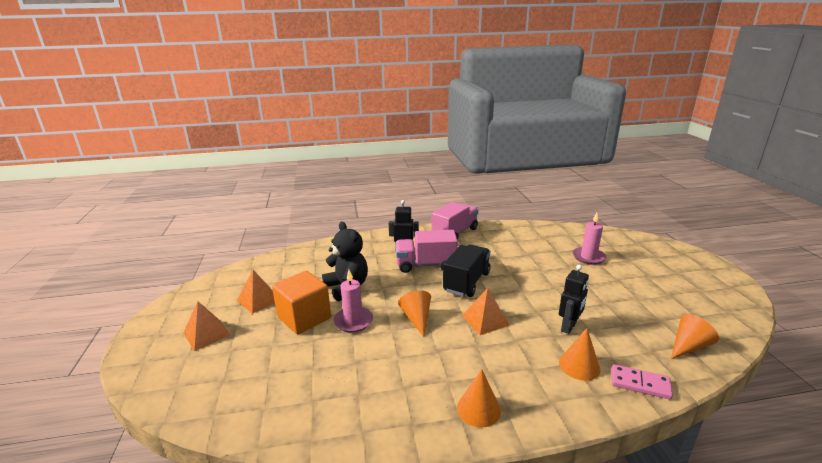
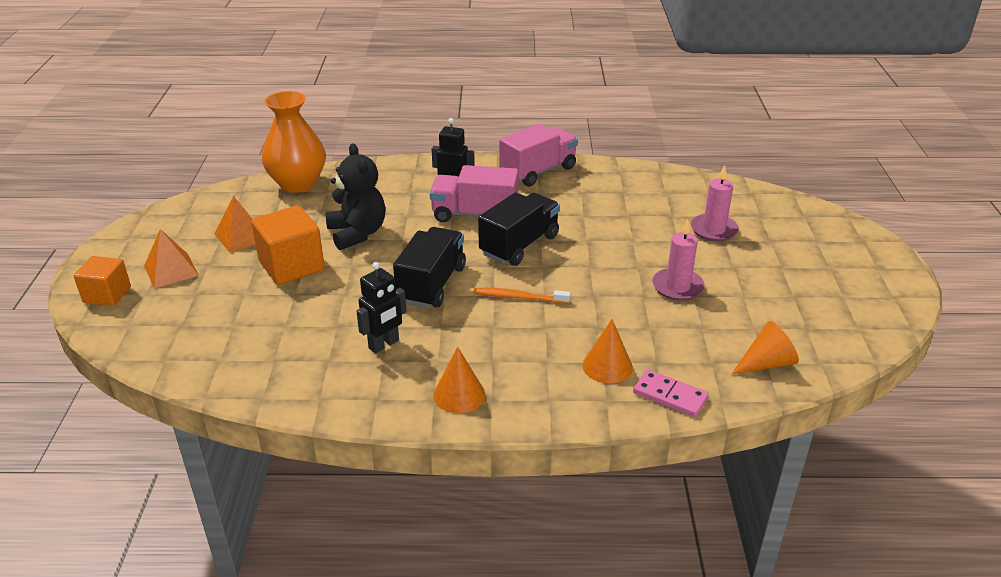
camera: 10 degrees right, 10 degrees up
pink candle [334,270,373,333] -> pink candle moved to [652,219,705,301]
orange cone [398,290,431,337] -> black truck [393,227,466,308]
orange pyramid [462,288,510,335] -> orange toothbrush [473,288,571,304]
black robot [559,265,589,334] -> black robot moved to [357,262,407,354]
none -> orange cube [74,256,131,306]
none -> orange vase [262,91,326,193]

